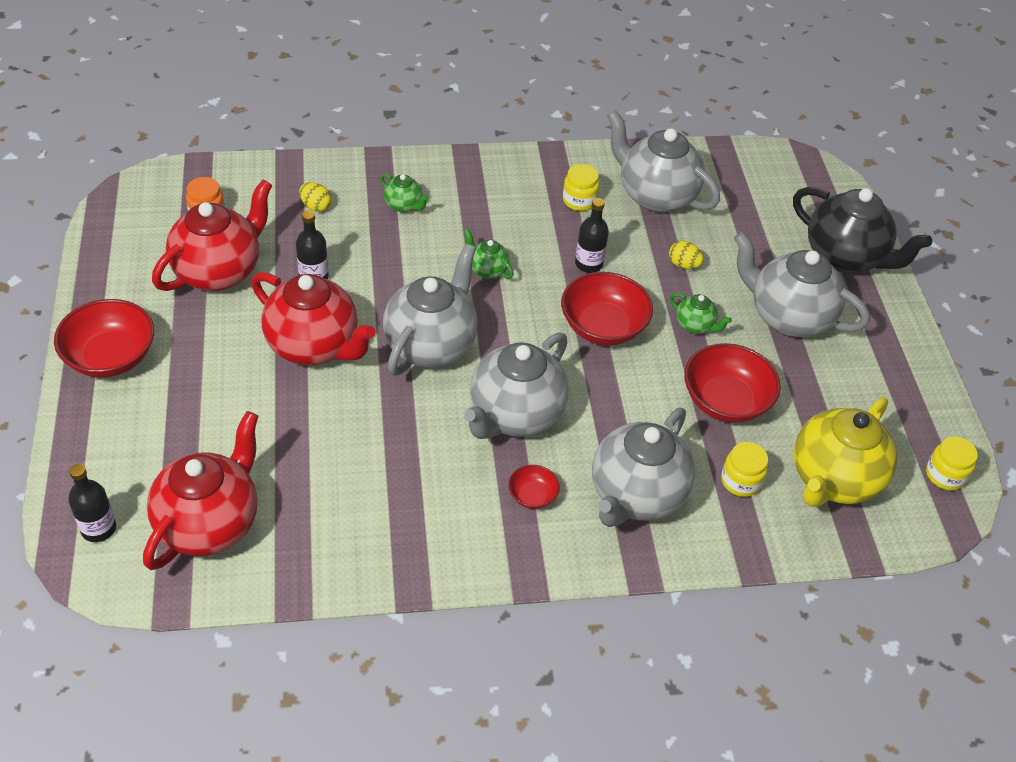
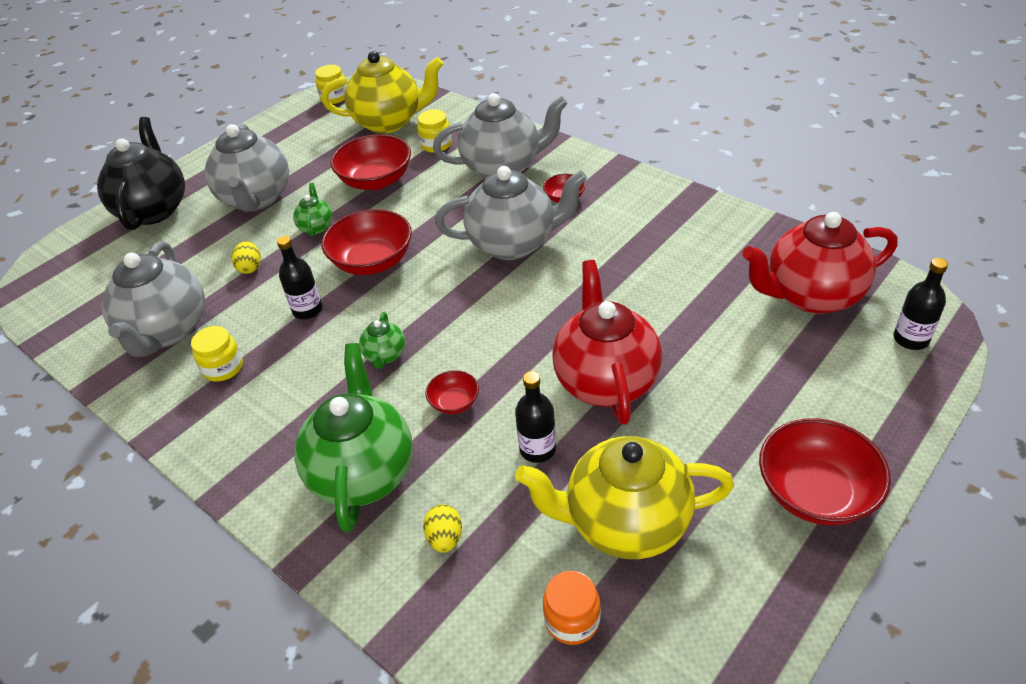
camera: 125 degrees left, 5 degrees down
red teapot [152,179,272,291] -> yellow teapot [515,436,734,559]
green teapot [380,174,429,212] -> green teapot [294,343,413,532], size x2.19
grey teapot [383,244,478,375] -> none
none -> red bowl [425,370,479,414]

